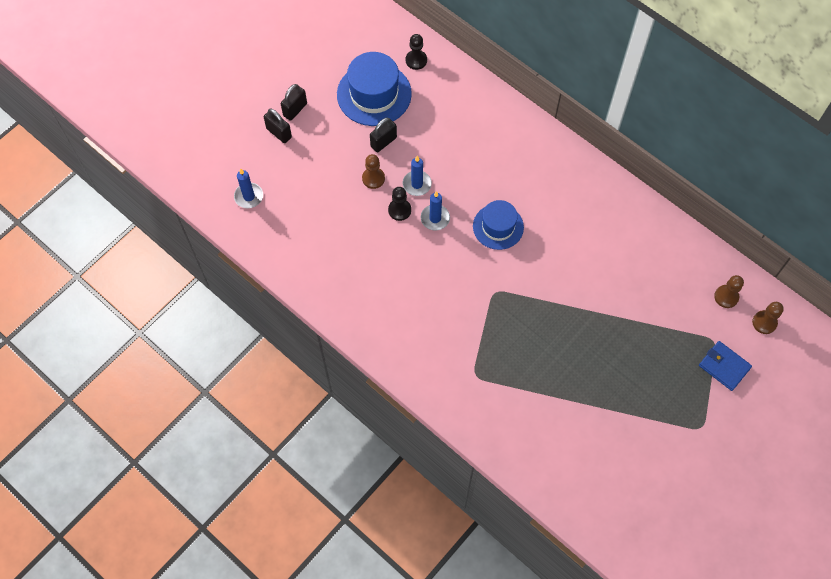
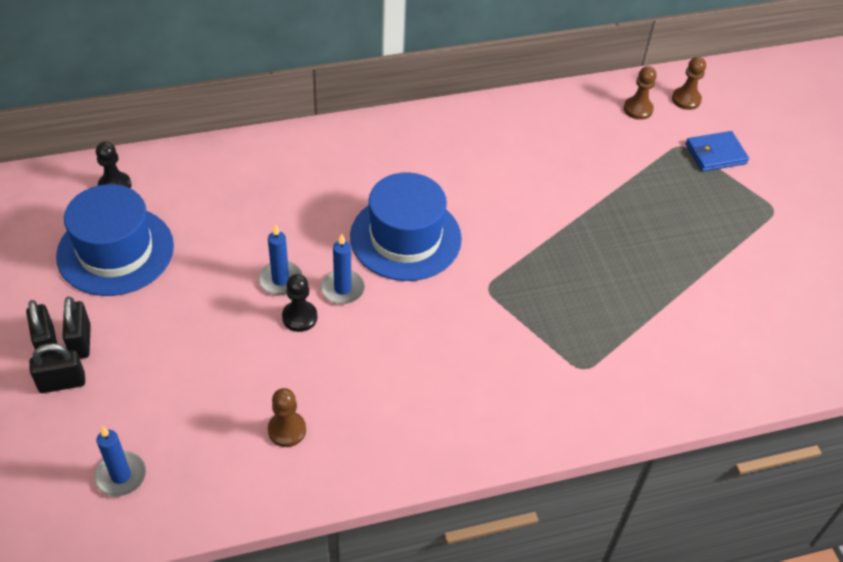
camera: 60 degrees left, 15 degrees down
brown pawn [362,154,385,189] -> brown pawn moved to [268,388,306,447]
black padlock [370,118,397,152] -> black padlock moved to [62,297,91,359]
blue hat [473,200,524,250] -> blue hat [350,172,462,281], size x1.55

